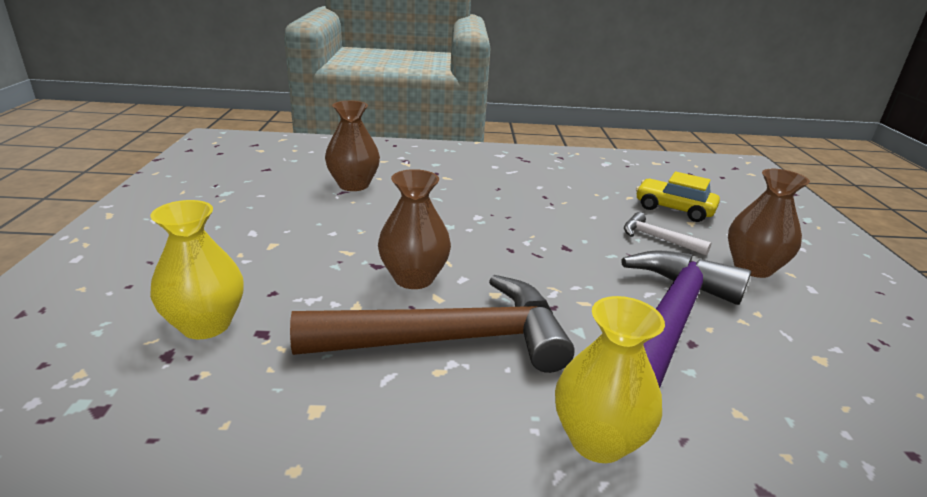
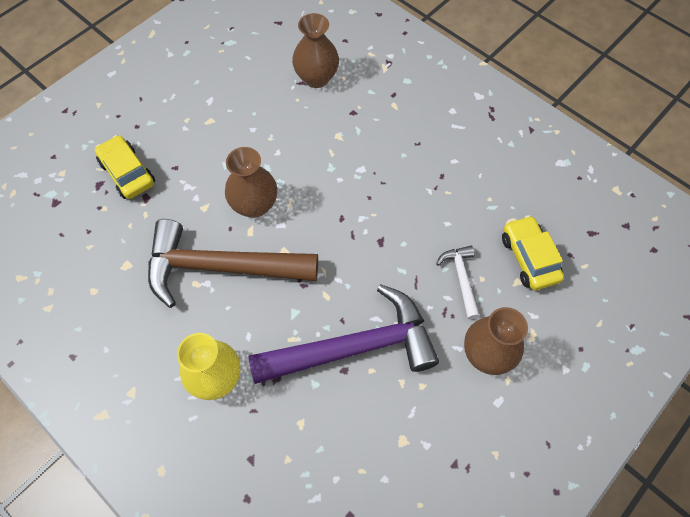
camera: 45 degrees right, 35 degrees up
yellow vase [150,200,244,340] -> yellow car [95,135,155,199]
brown hammer [290,275,575,373] -> brown hammer turned 150 degrees clockwise [148,219,318,308]

